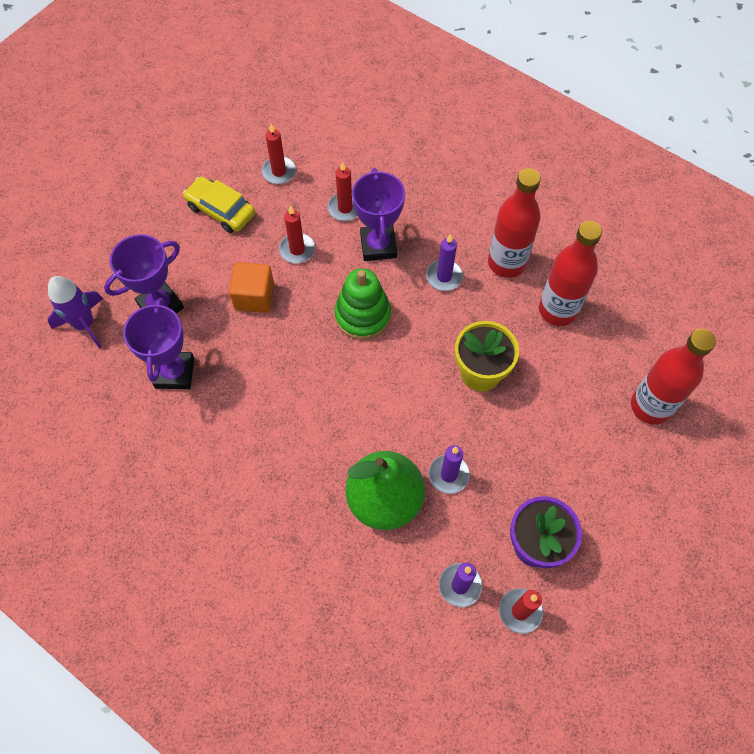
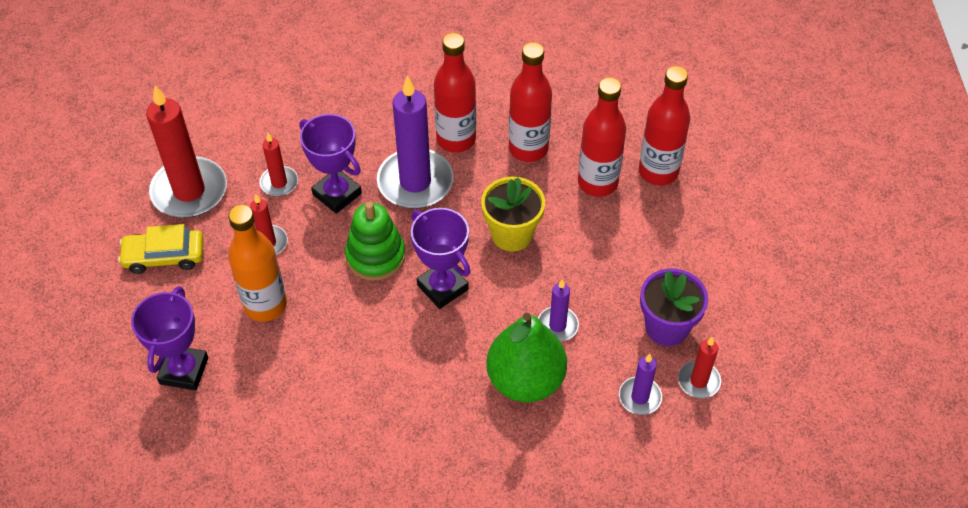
camera: 40 degrees left, 10 degrees down
purple rocket [47,276,103,349] -> none
purple trophy [123,298,194,389] -> purple trophy moved to [411,208,470,309]
orange cube [229,262,274,313] -> orange bottle [228,205,287,322]
red candle [261,124,296,184] -> red candle [146,85,227,218], size x1.99
purple candle [426,234,463,291] -> purple candle [377,75,453,209], size x1.99
none -> red bottle [578,78,626,197]

